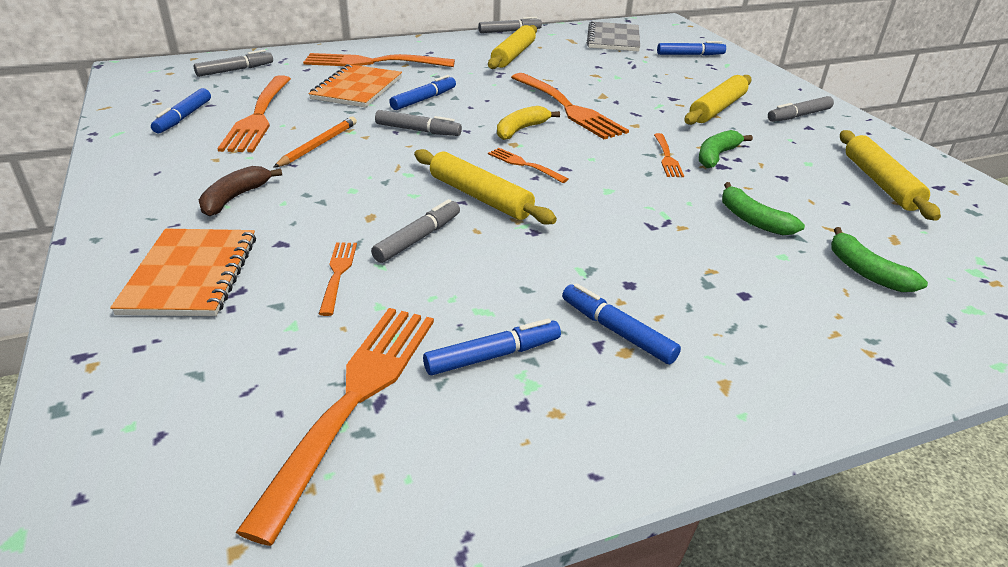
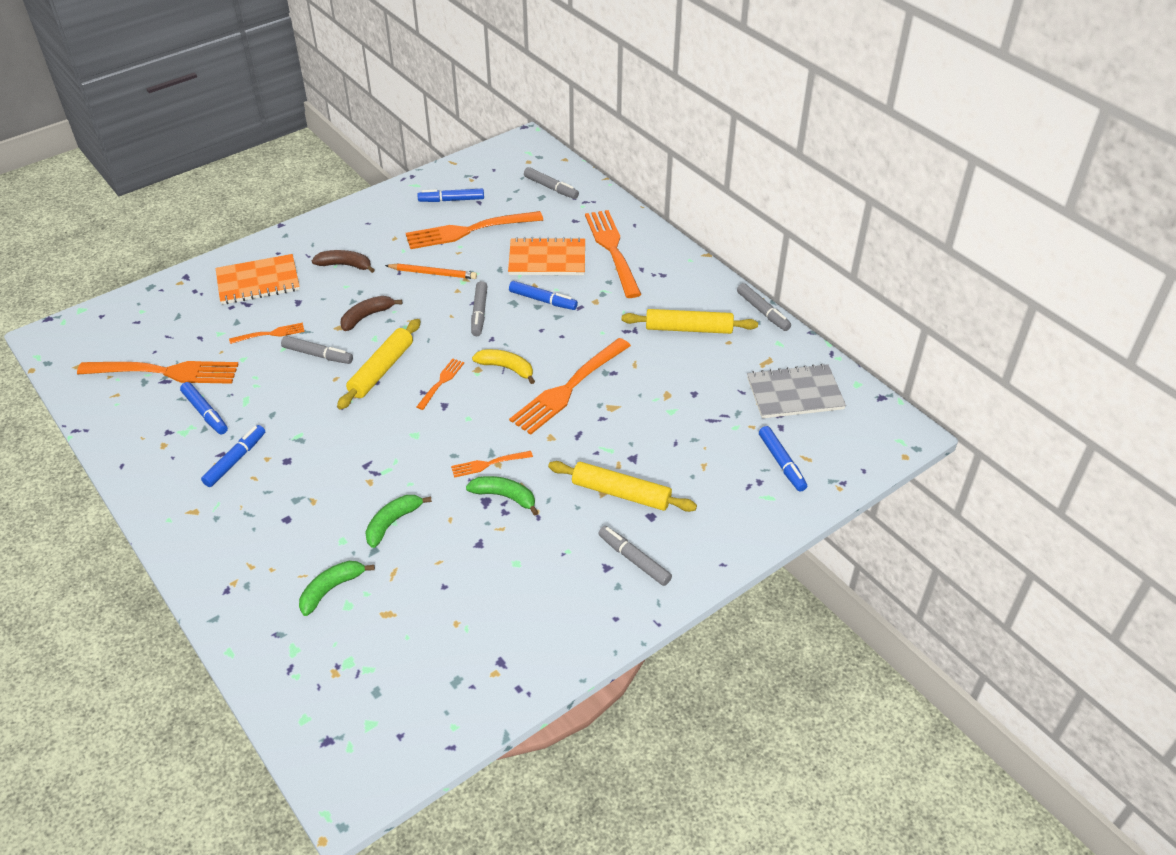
camera: 75 degrees right, 10 degrees up
yellow rolling pin [840,130,941,221] -> none
none -> brown banana [340,296,402,331]

